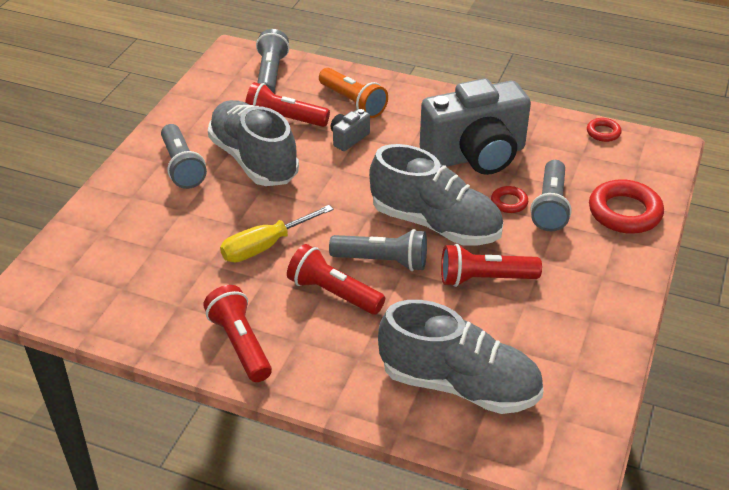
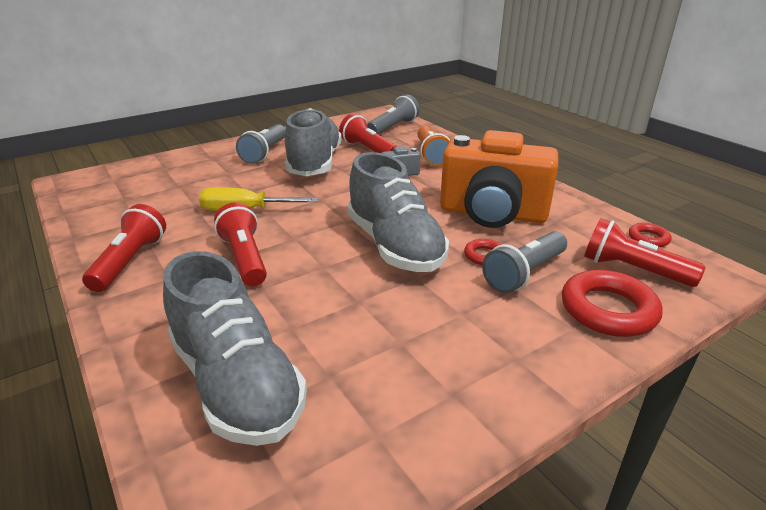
camera: 35 degrees right, 10 degrees down
grey flashlight [329,229,427,271] -> none
grey camera [420,78,531,175] -> orange camera [440,130,559,228]
red flashlight [441,244,542,287] -> red flashlight moved to [584,218,706,287]

